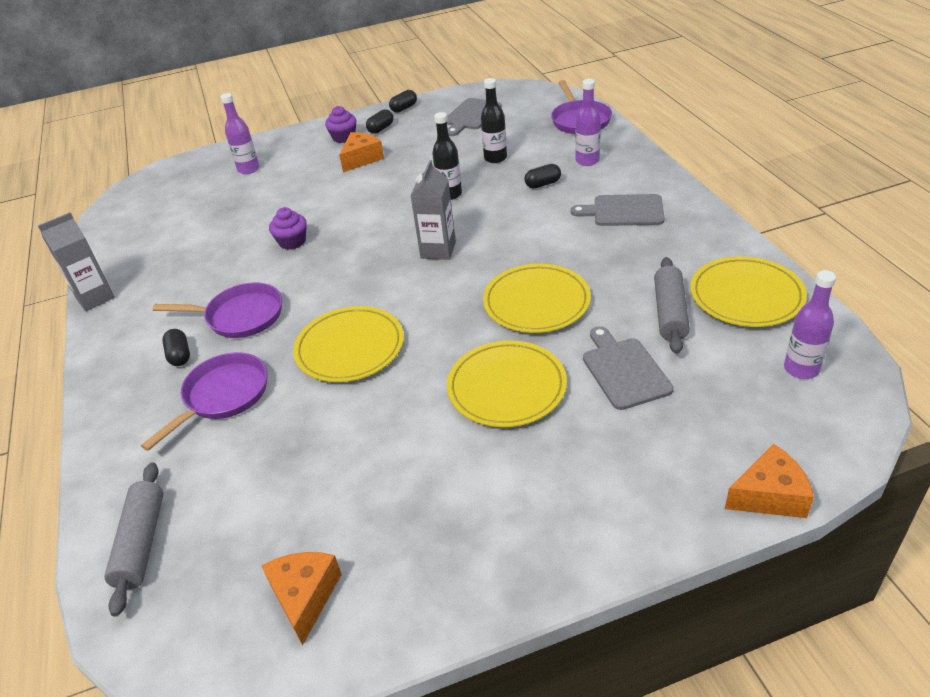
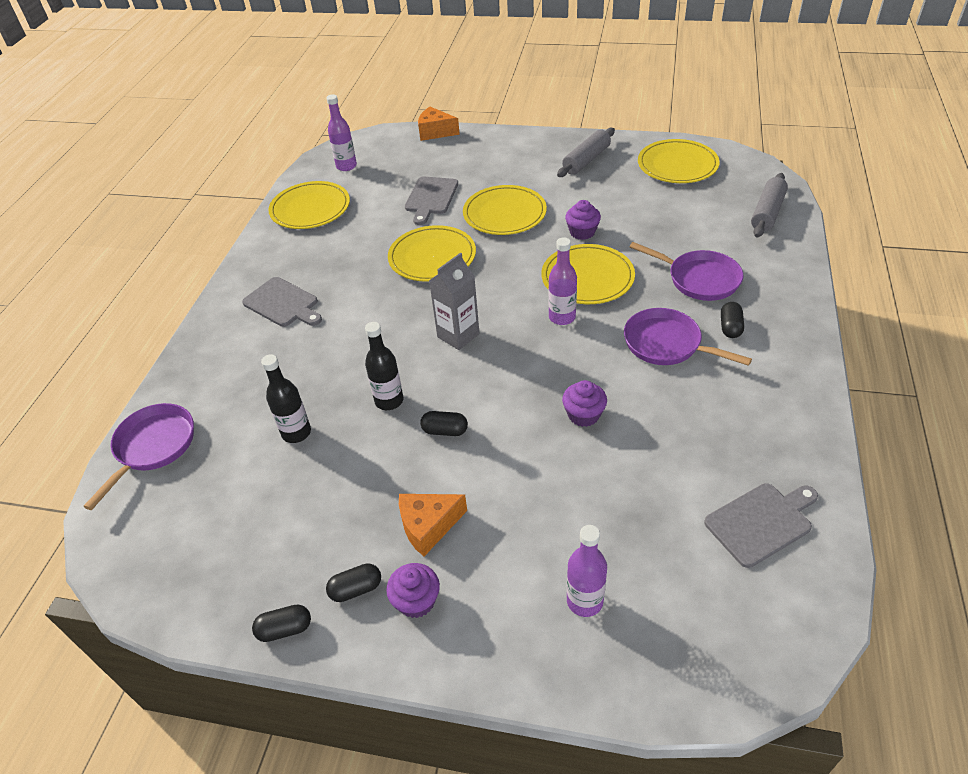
camera: 150 degrees left, 5 degrees up
grey carton [38,212,115,311] -> none
purple pan [141,352,268,451] -> purple pan turned 120 degrees counterclockwise [630,242,743,301]
orange cheese [261,552,342,646] -> yellow plate [638,139,719,183]
grey cutting board [447,98,502,136] -> grey cutting board moved to [704,483,818,568]
black capsule [525,164,561,188] -> black capsule moved to [420,411,468,436]
purple bottle [575,79,601,166] -> purple bottle moved to [549,237,577,325]
grey rolling pin [654,257,690,354] -> grey rolling pin moved to [557,128,615,177]
none -> purple cupcake [565,200,601,240]

